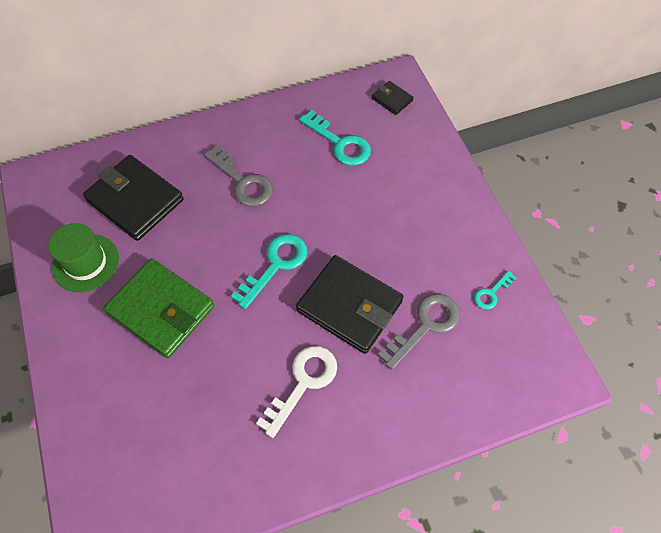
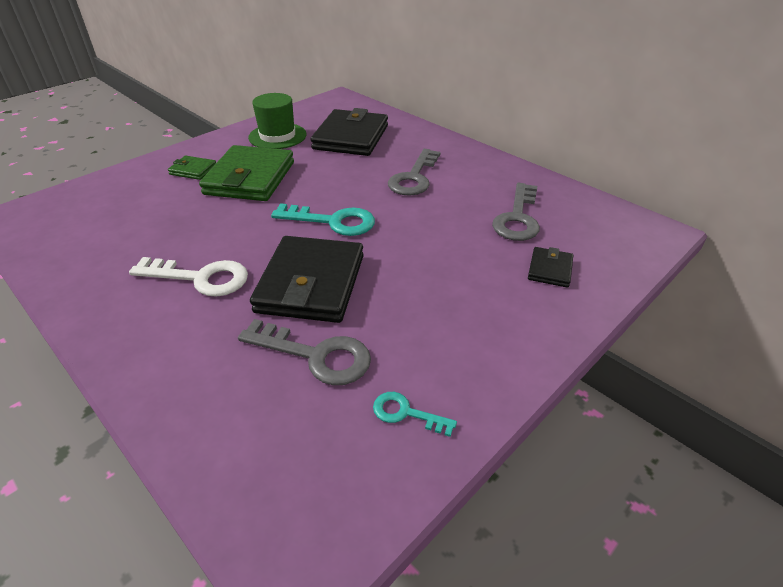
camera: 65 degrees right, 20 degrees down
turquoise key [299,110,371,166] -> grey key [492,183,540,241]
black wallet [372,81,414,115] -> black wallet moved to [528,247,573,288]
none -> green wallet [168,156,216,180]

